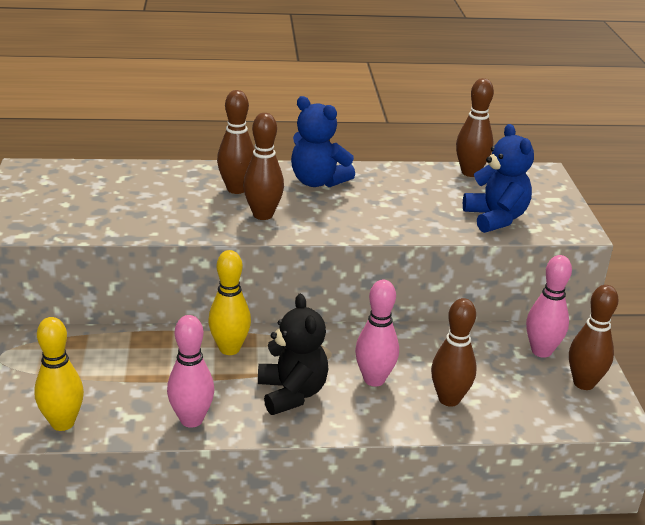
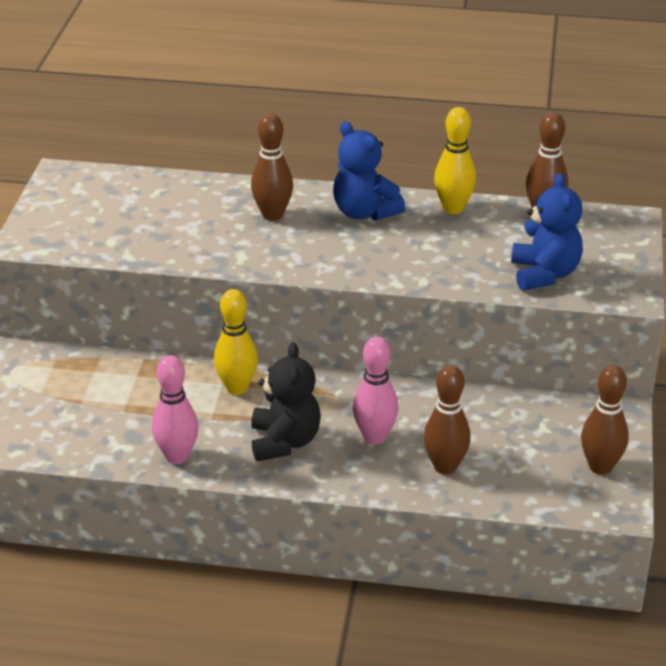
camera: 15 degrees right, 5 degrees up
yellow bowling pin [34,317,84,431] -> yellow bowling pin moved to [434,107,476,214]
brown bowling pin [243,113,284,220] -> none
pink bowling pin [526,255,572,358] -> none

